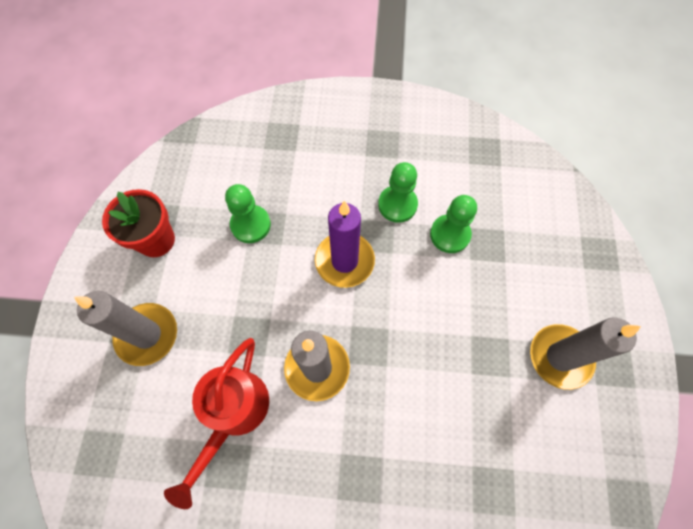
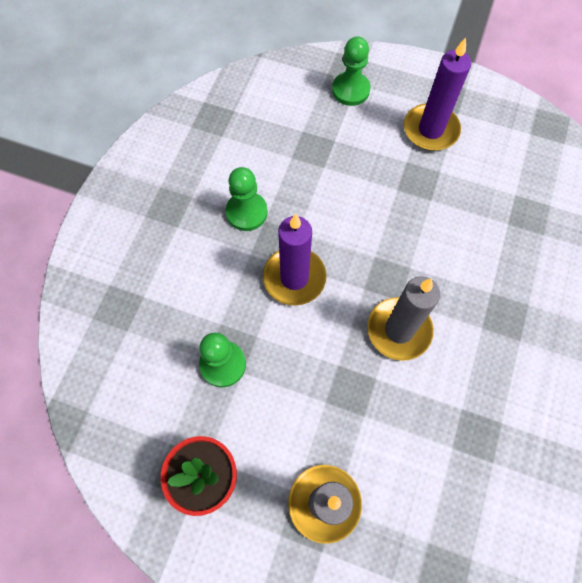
camera: 75 degrees left, 0 degrees up
red watering can [164,338,269,509] -> none
green pawn [430,195,477,253] -> green pawn moved to [332,36,371,106]
grey candle [530,317,641,390] -> purple candle [404,37,471,151]

